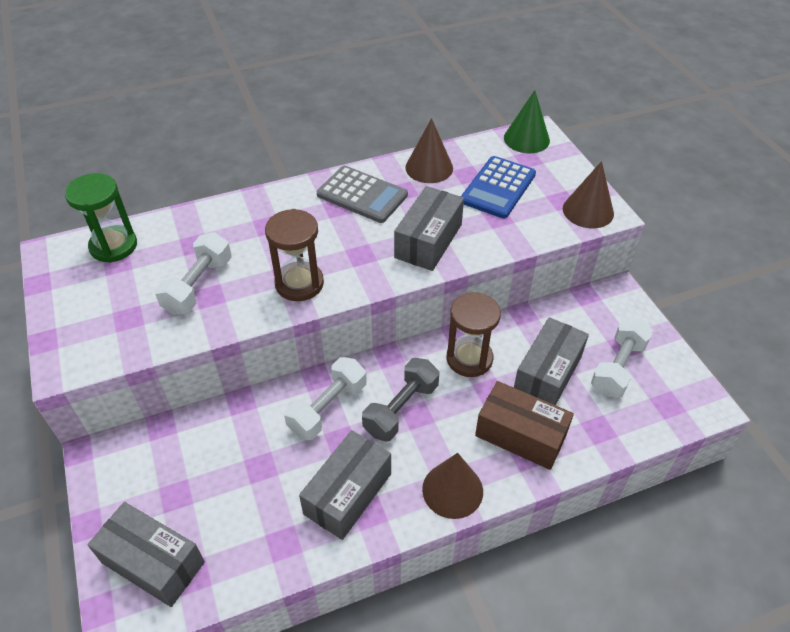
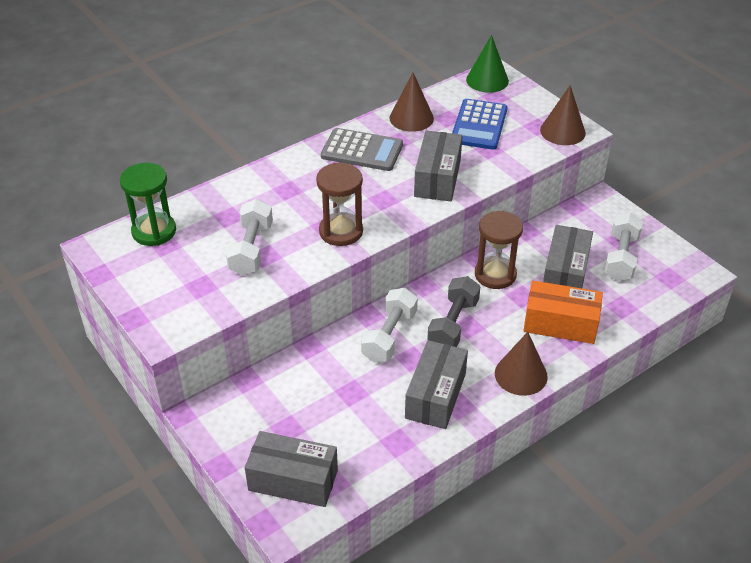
camera: 15 degrees left, 5 degrees down
brown box [475,381,574,470] -> orange box [523,281,603,344]

